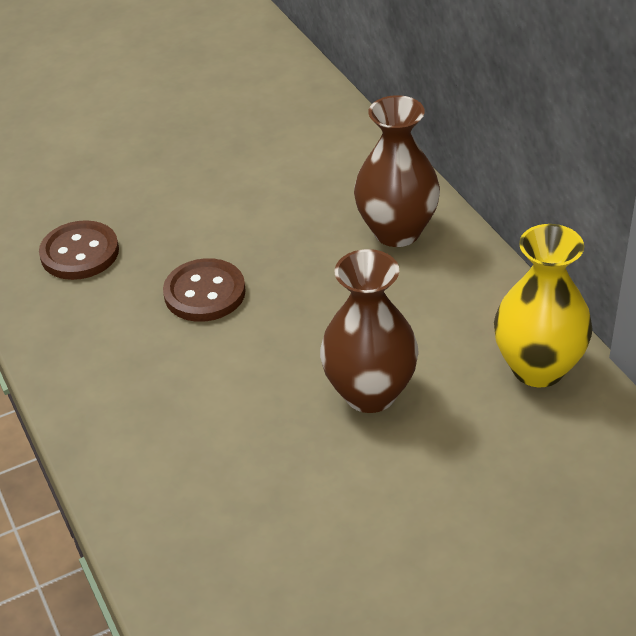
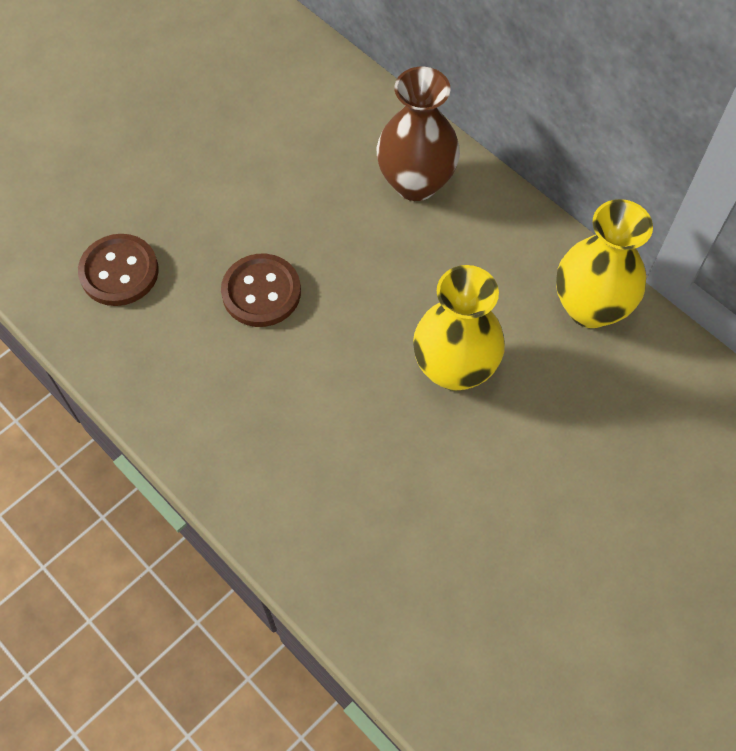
camera: 20 degrees left, 20 degrees up
brown vase [320,249,419,413] -> yellow vase [413,265,505,391]

